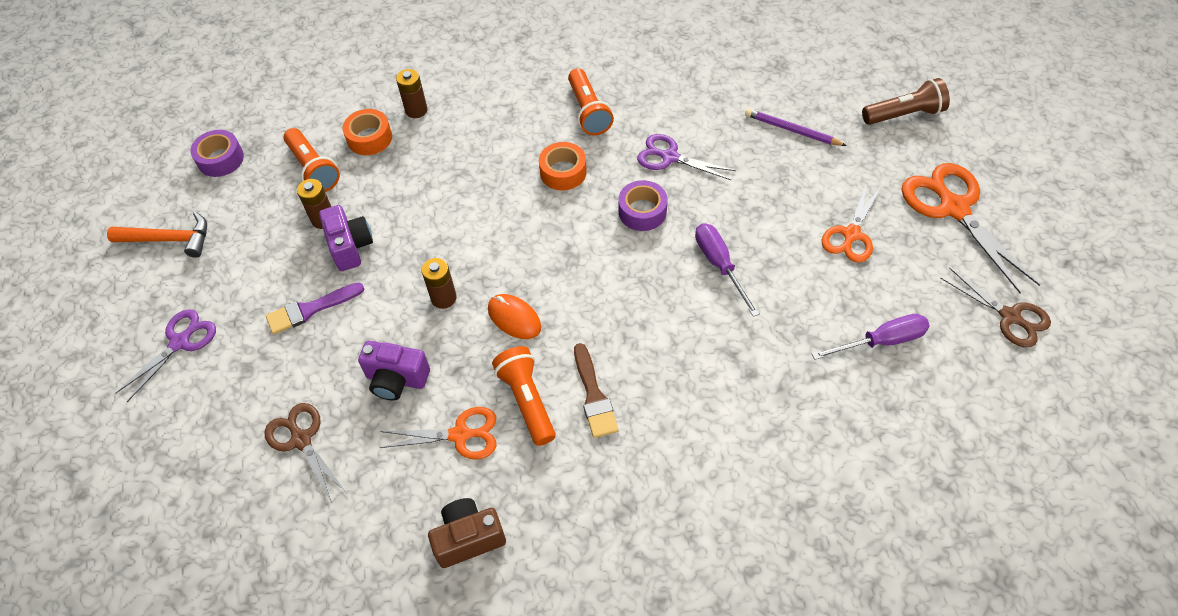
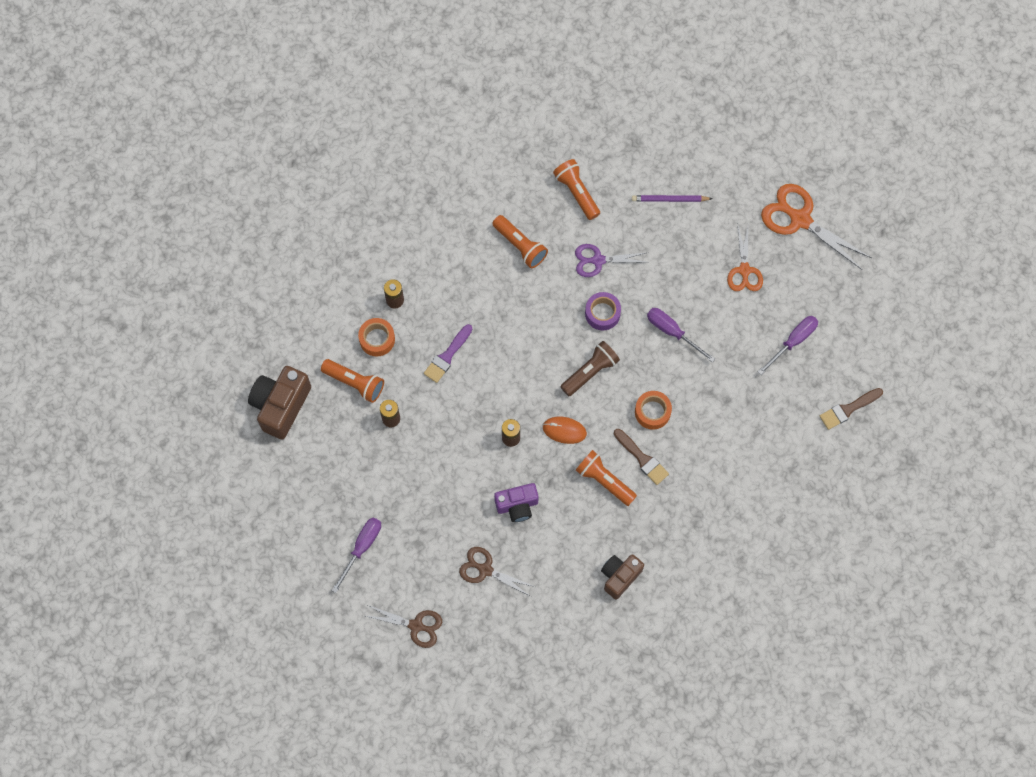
camera: 30 degrees left, 15 degrees up
orange hammer [107,212,207,258] -> none
purple scissors [115,309,216,402] -> purple screwdriver [332,517,381,593]
purple tape [190,130,244,177] -> brown camera [248,366,311,439]
purple brush [266,282,364,335] -> purple brush moved to [424,324,472,383]
purple camera [319,205,373,271] -> none
orange scissors [379,407,496,460] -> none
orange tape [539,142,587,190] -> orange tape moved to [635,391,672,430]
brown flashlight [862,78,950,125] -> brown flashlight moved to [560,341,620,396]
brown scissors [940,268,1051,347] -> brown scissors moved to [366,605,442,648]
none -> orange flashlight [553,159,600,220]
none -> brown brush [820,388,883,430]

